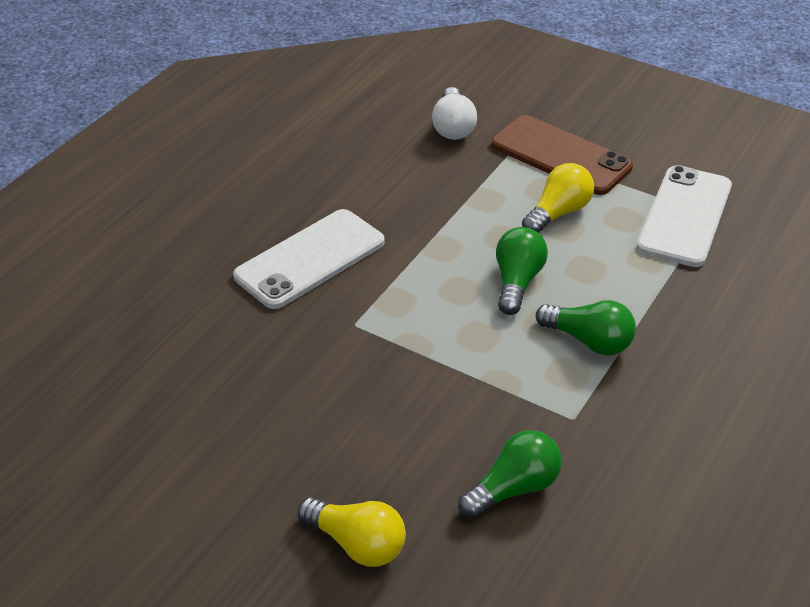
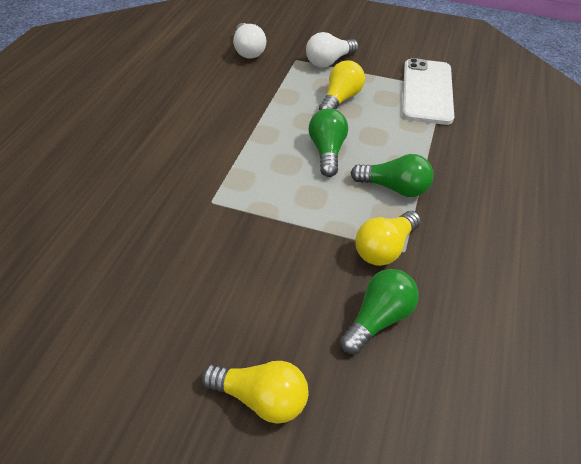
camera: 15 degrees left, 5 degrees up
white phone [233,209,385,309] -> none
brown phone [491,115,633,195] -> white light bulb [306,32,359,67]
none -> yellow light bulb [355,211,421,266]

